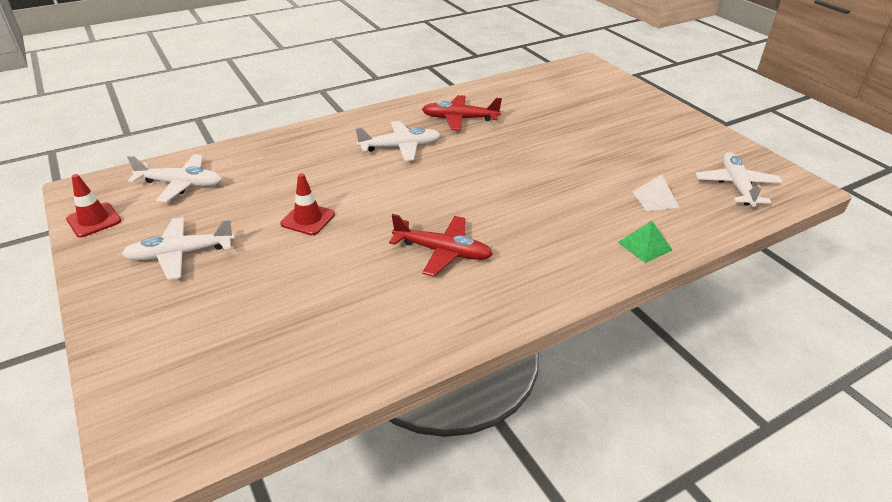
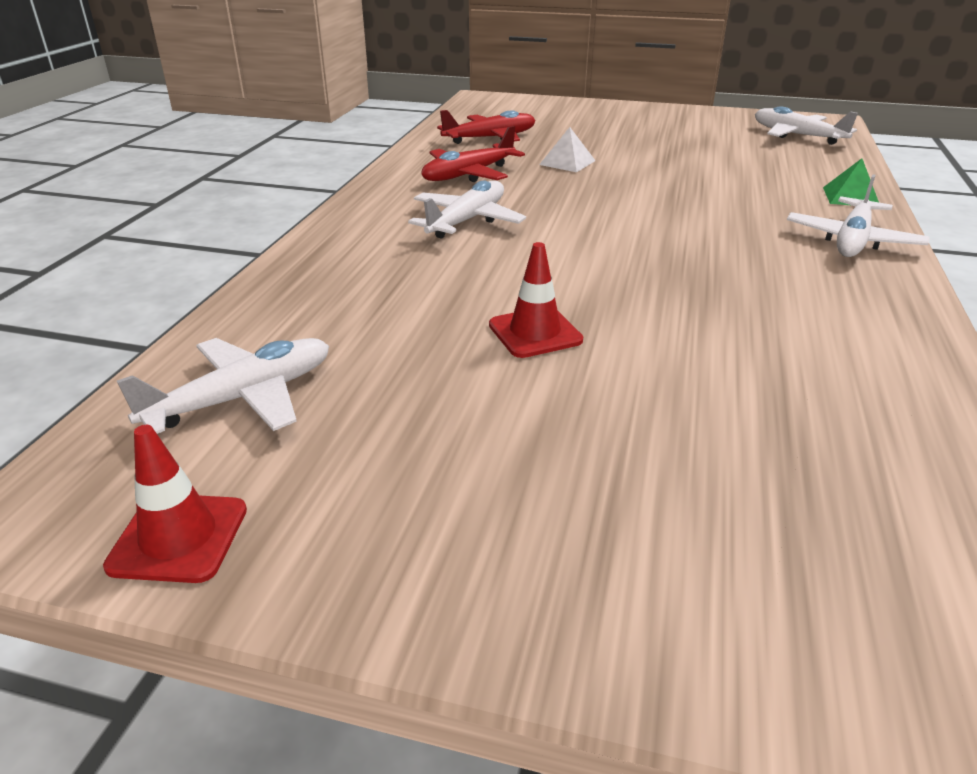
camera: 45 degrees left, 5 degrees down
white plane [122,217,235,280] -> white plane moved to [787,174,930,257]
red plane [389,214,493,276] -> red plane moved to [437,110,535,144]
white pyramid [632,175,679,211] -> white pyramid moved to [539,127,596,172]

